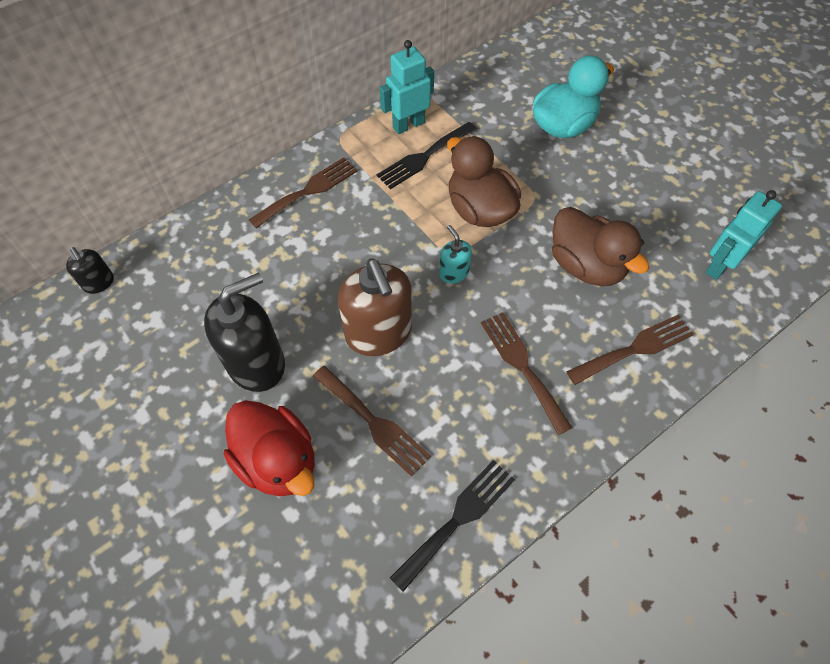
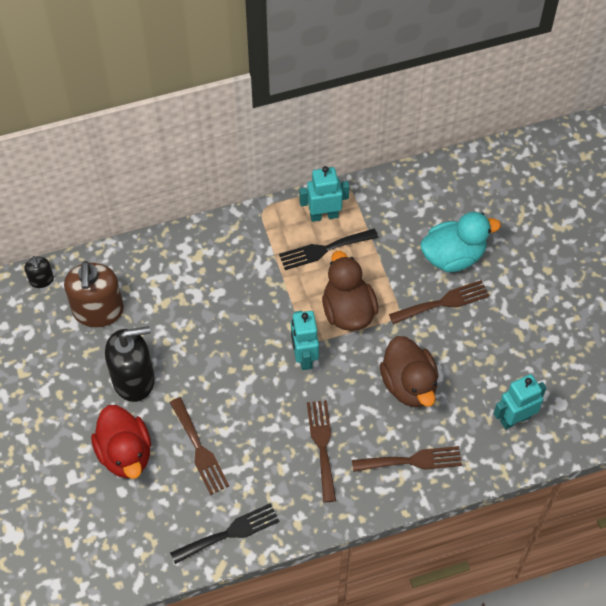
camera: 20 degrees right, 0 degrees up
brown fork [249,157,358,229] -> brown fork moved to [389,280,489,324]
brown soap dispenser [338,258,412,356] -> brown soap dispenser moved to [64,261,124,327]
turquoise soap dispenser [439,225,472,283] -> turquoise robot [291,311,319,370]

